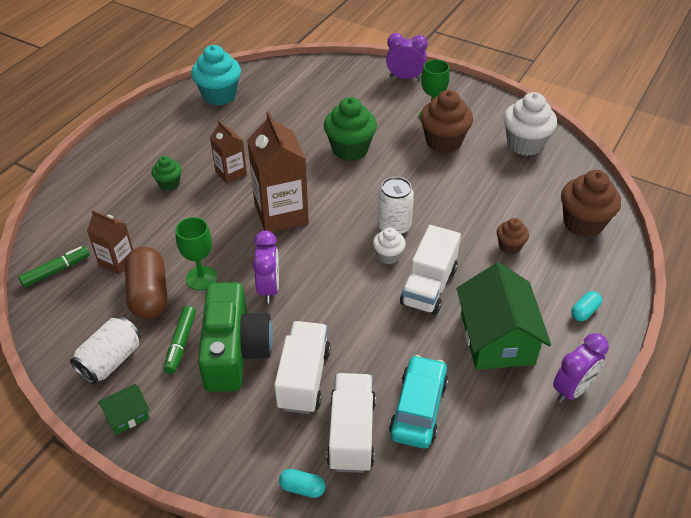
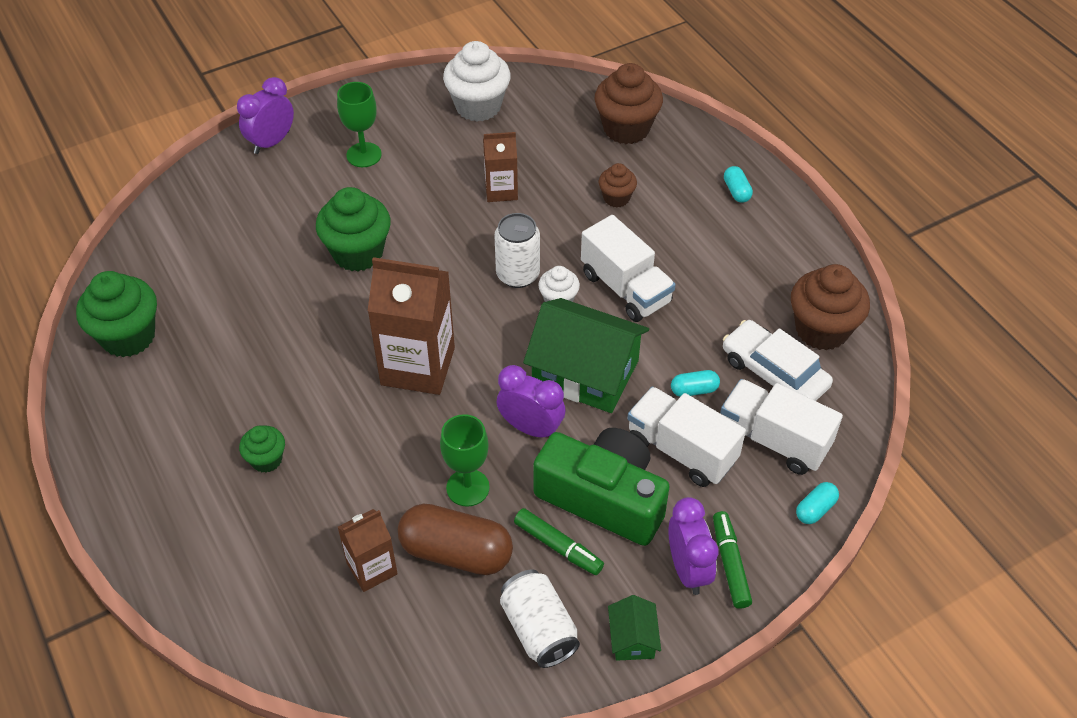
camera: 60 degrees left, 5 degrees up
green marker [18,246,90,288] -> green marker moved to [713,511,752,609]
turquoise cupcake [191,45,241,106] -> green cupcake [76,271,157,357]
brown carton [210,121,247,184] -> brown carton moved to [483,132,518,202]
turquoise car [389,355,448,449] -> white car [723,320,833,401]
brown cupcake [420,90,473,153] -> brown cupcake moved to [791,264,870,351]
green house [457,263,551,370] -> green house moved to [523,298,649,413]
purple clock [553,333,609,403] -> purple clock moved to [668,497,718,595]
none -> turquoise capsule [671,370,720,397]

